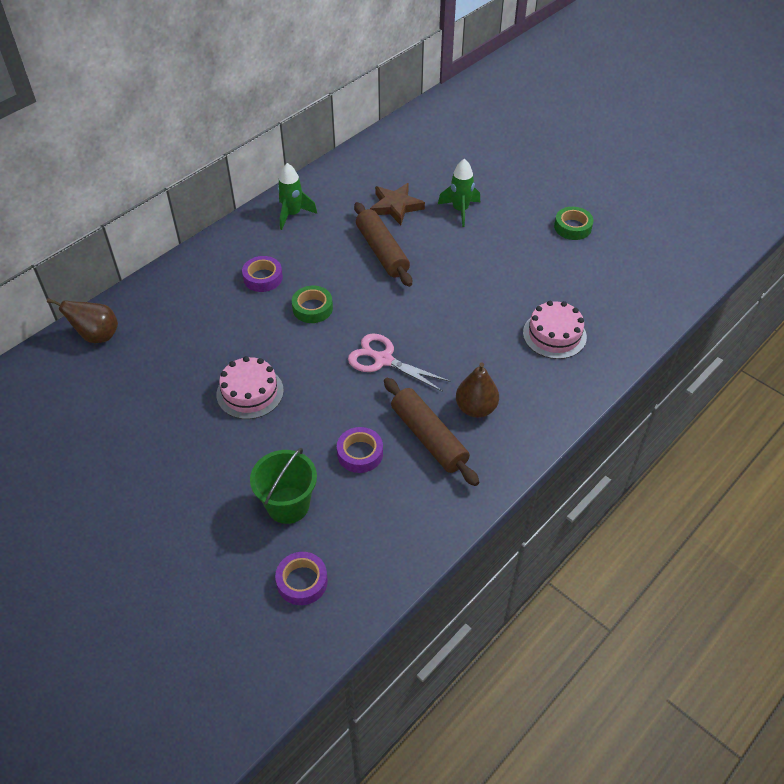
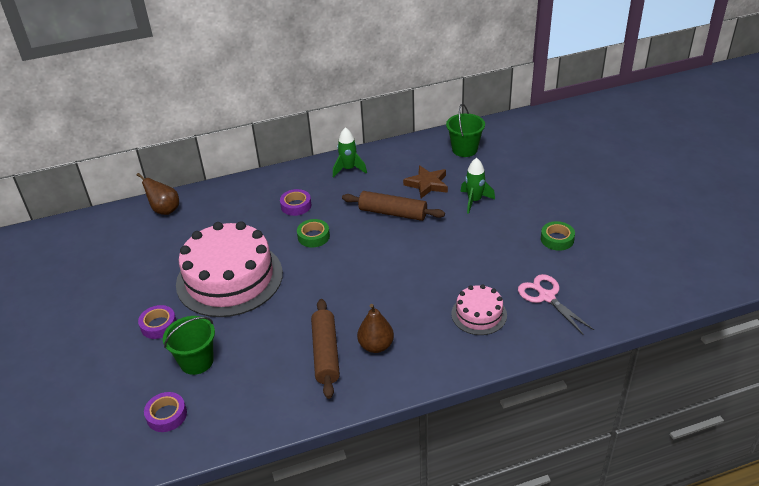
camera: 30 degrees right, 10 degrees down
pink cake [216,356,284,419] -> pink cake [176,221,283,317], size x2.05
purple tape [337,427,383,473] -> purple tape moved to [138,305,176,339]
pink scissors [348,333,451,392] -> pink scissors moved to [518,274,594,335]
brown rolling pin [354,202,412,287] -> brown rolling pin turned 75 degrees counterclockwise [342,191,445,221]
none -> green bucket [446,104,485,157]

